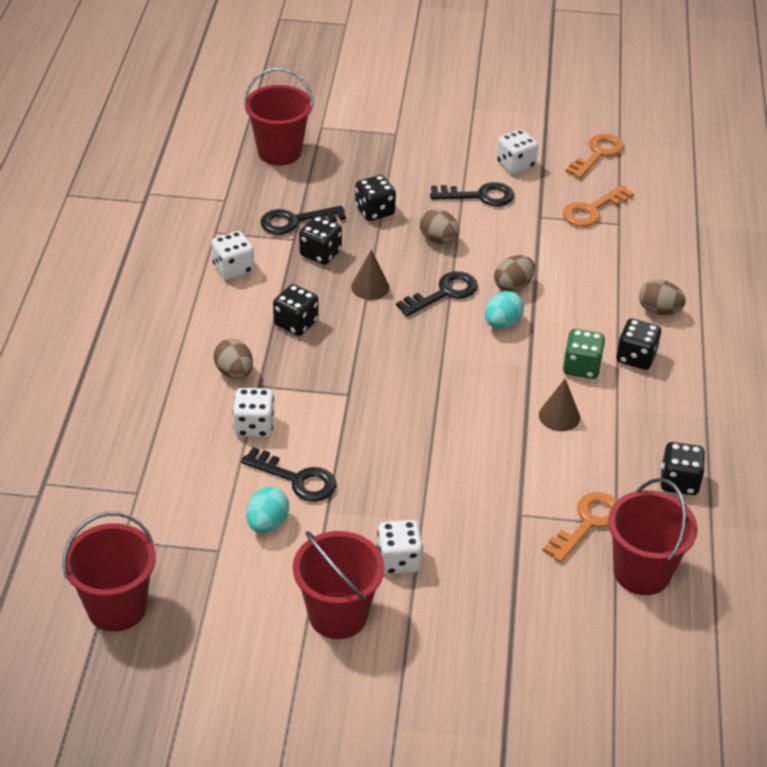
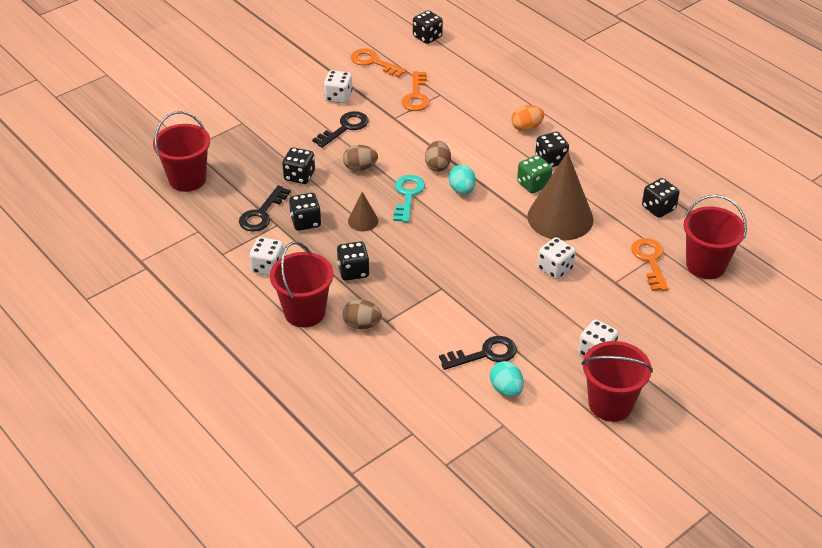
camera: 45 degrees left, 0 degrees up
red bucket [63,512,156,632] -> red bucket moved to [270,241,334,327]
white dice [233,388,274,437] -> white dice moved to [537,237,576,280]
black key [396,271,478,316] -> turquoise key [393,175,425,223]
brown cone [539,379,580,431] -> brown cone [527,152,594,241], size x2.17
orange key [565,134,624,179] -> orange key turned 45 degrees counterclockwise [351,49,407,78]
brown egg [639,280,686,315] -> orange egg [512,105,544,132]
none -> black dice [413,10,443,44]

